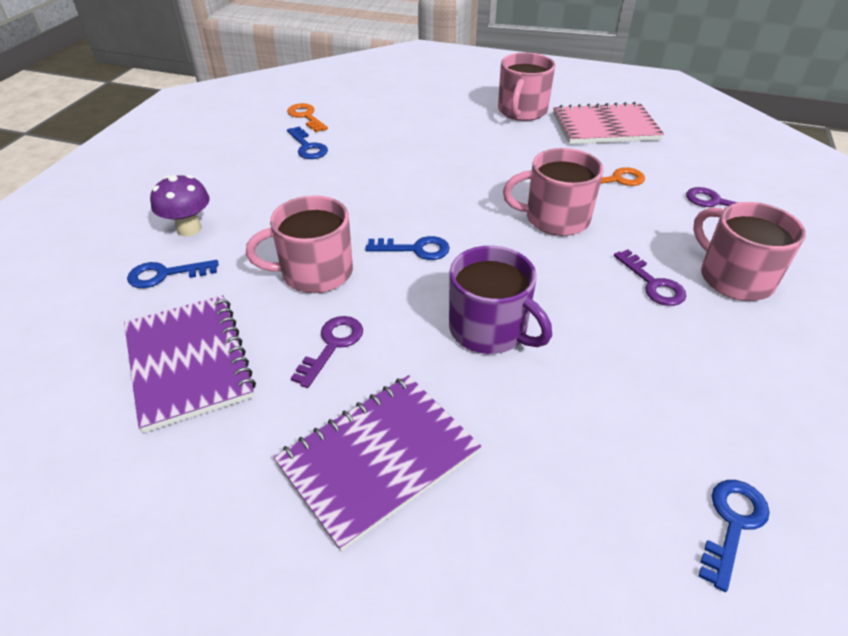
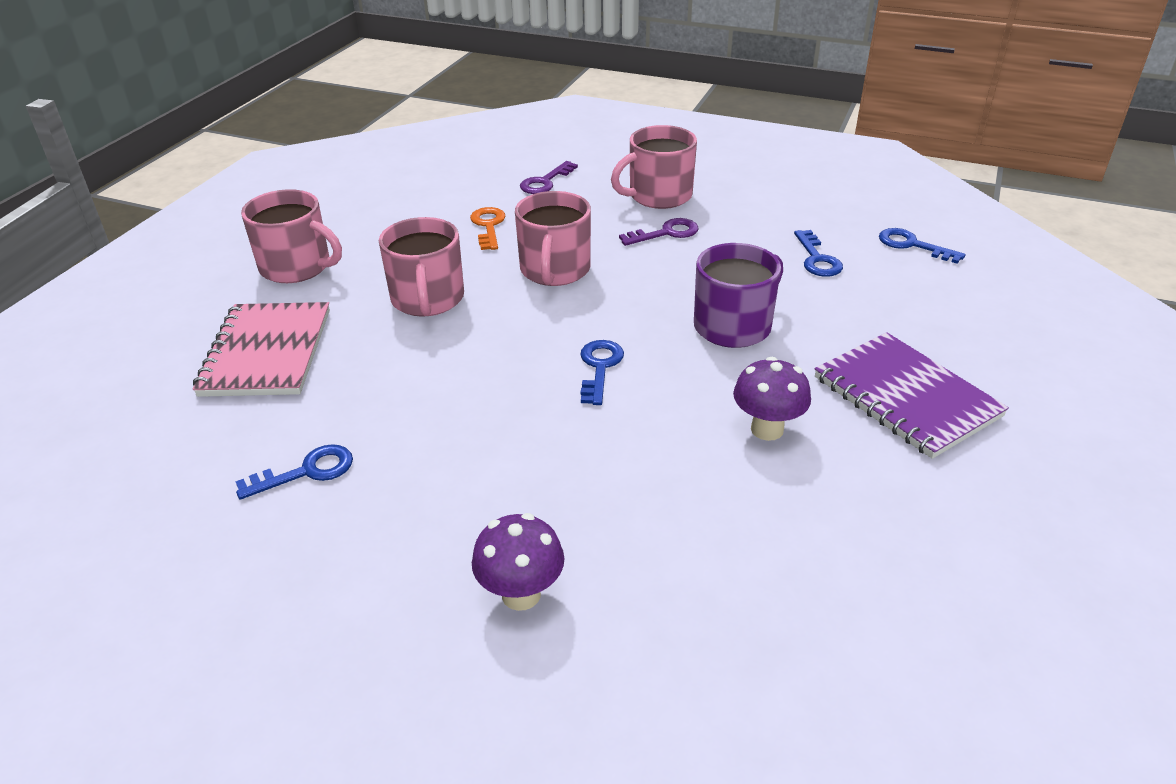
camera: 85 degrees left, 5 degrees down
purple notebook [124,295,256,433] -> none
blue key [127,260,219,288] -> blue key moved to [794,230,843,277]
pink mug [246,195,353,293] -> pink mug moved to [379,217,464,316]
orange key [287,103,328,132] -> none
purple key [291,316,363,388] -> purple mushroom [733,357,811,441]
pink notebook [553,102,664,144] -> pink notebook moved to [193,302,330,397]

